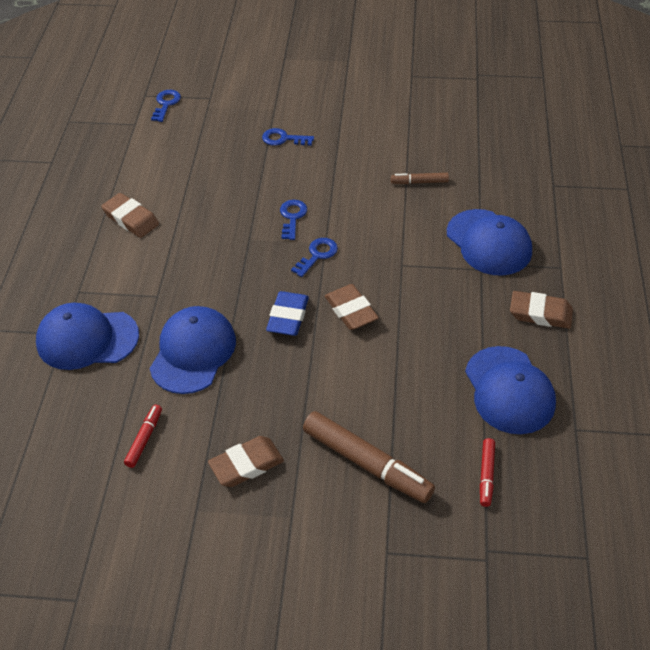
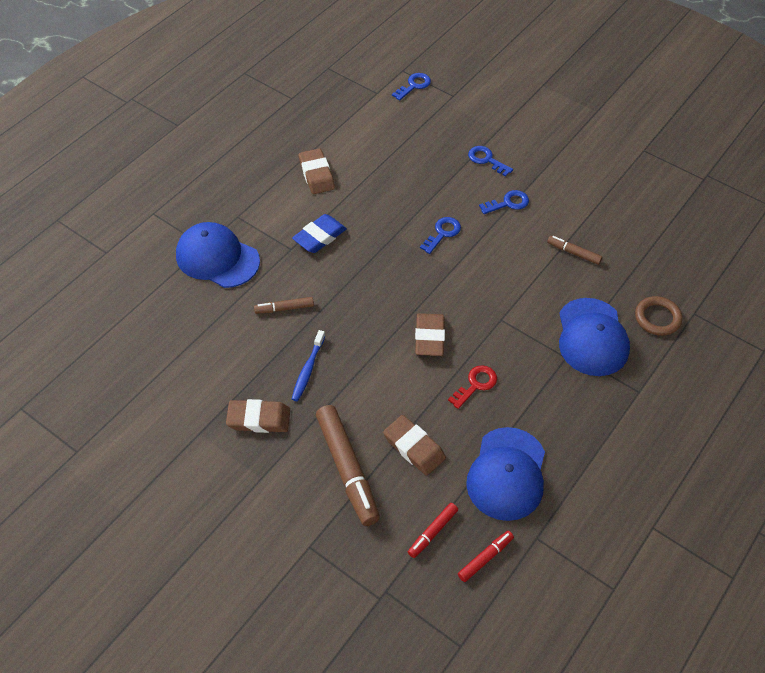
camera: 30 degrees right, 5 degrees up
red marker [124,404,162,468] -> red marker moved to [458,531,514,582]
blue cap [150,306,236,394] -> brown marker [254,297,314,314]
blue eraser [266,291,309,336] -> blue eraser moved to [292,214,347,253]
blue key [291,238,338,277] -> blue key moved to [479,190,529,214]
brown eraser [510,291,573,329] -> brown eraser moved to [383,415,446,476]
none -> blue toothbrush [292,330,325,401]
none -> red key [448,365,497,409]
none -> brown ring [635,296,682,336]

